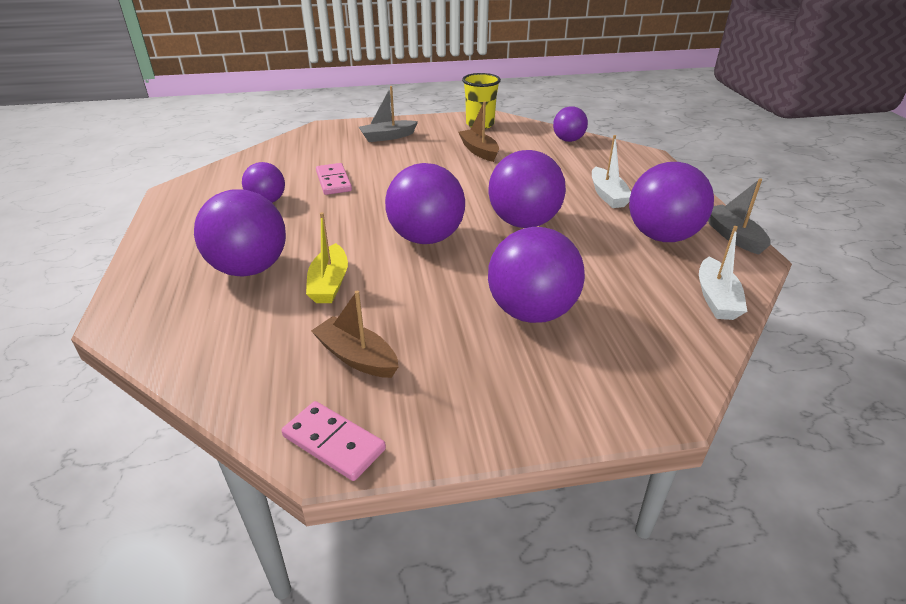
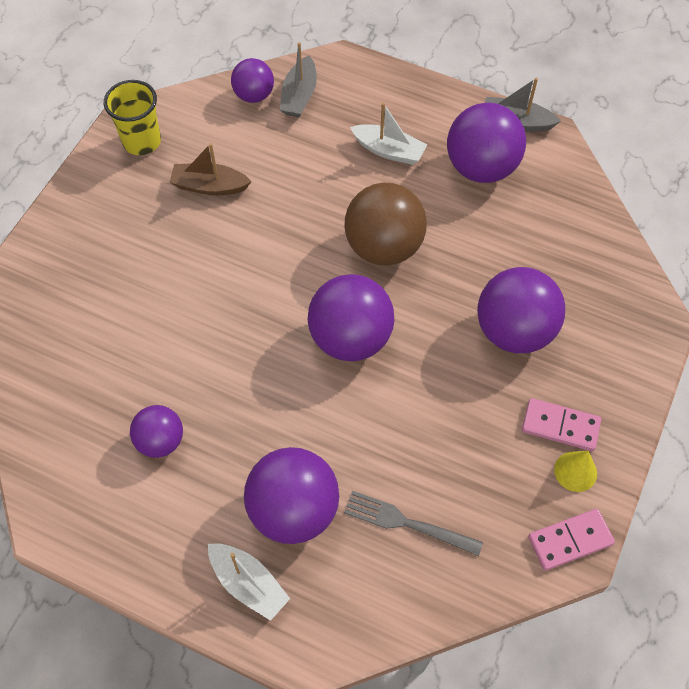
camera: 55 degrees left, 25 degrees up
yellow boat [306,212,348,303] -> none
brown boat [311,291,399,378] -> none
pink domino [316,163,352,195] -> pink domino moved to [522,398,601,451]
grey boat [359,86,418,142] -> grey boat moved to [280,42,317,117]
purple ball [488,150,566,228] -> brown ball [344,183,427,266]
white boat [699,226,748,320] -> white boat moved to [208,543,290,621]
none -> grey fork [344,491,483,556]
none -> yellow cone [554,451,597,492]

